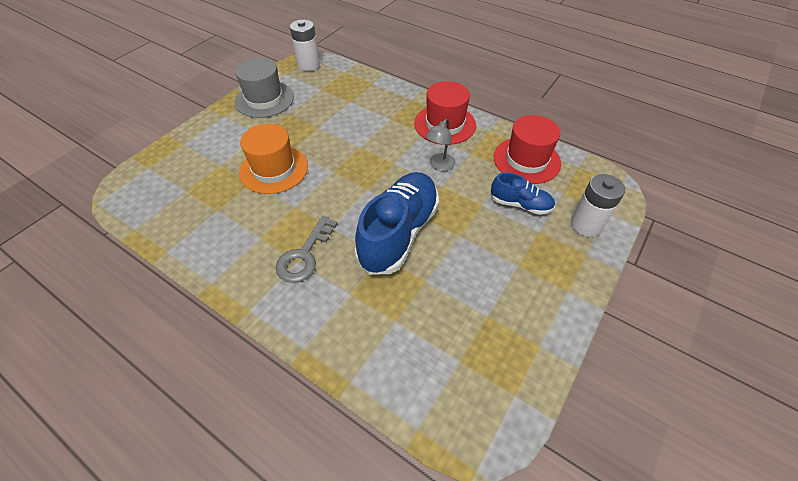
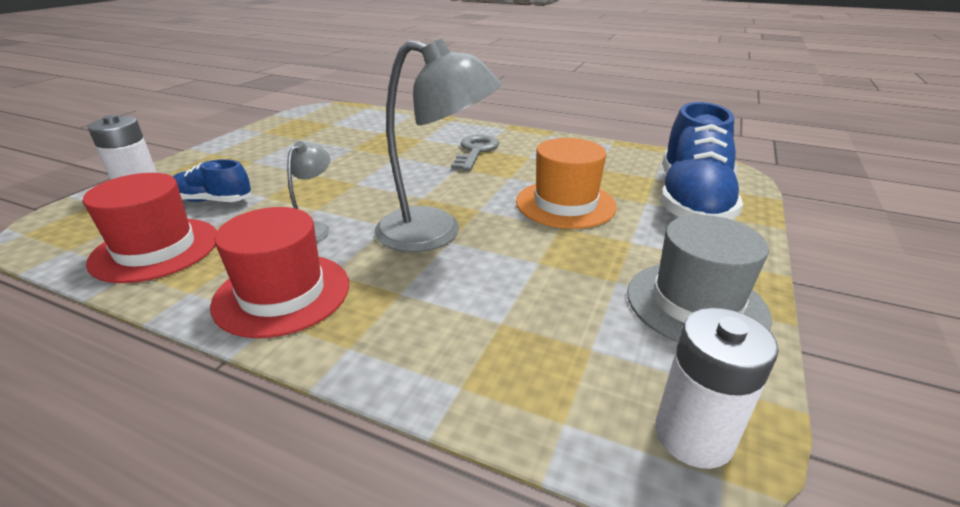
camera: 170 degrees right, 20 degrees down
blue shoe [355,172,439,275] -> blue shoe moved to [661,102,743,220]
none -> grey lamp [375,38,502,252]

